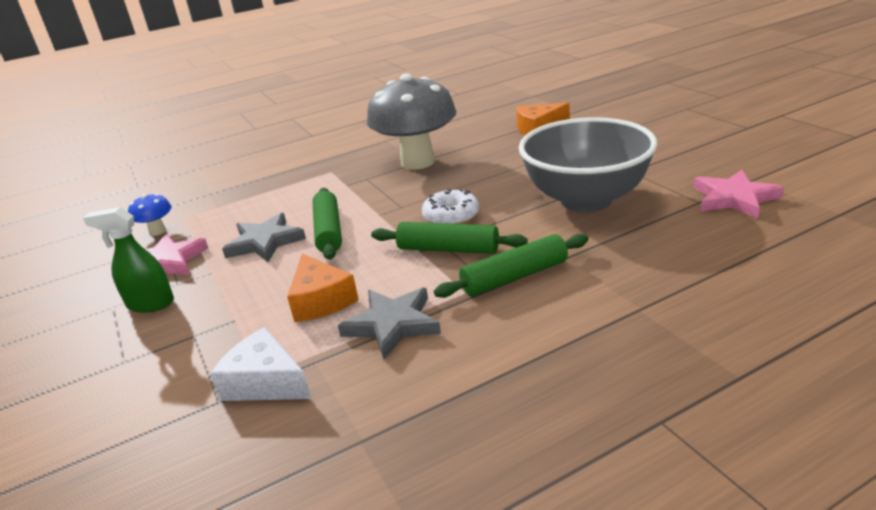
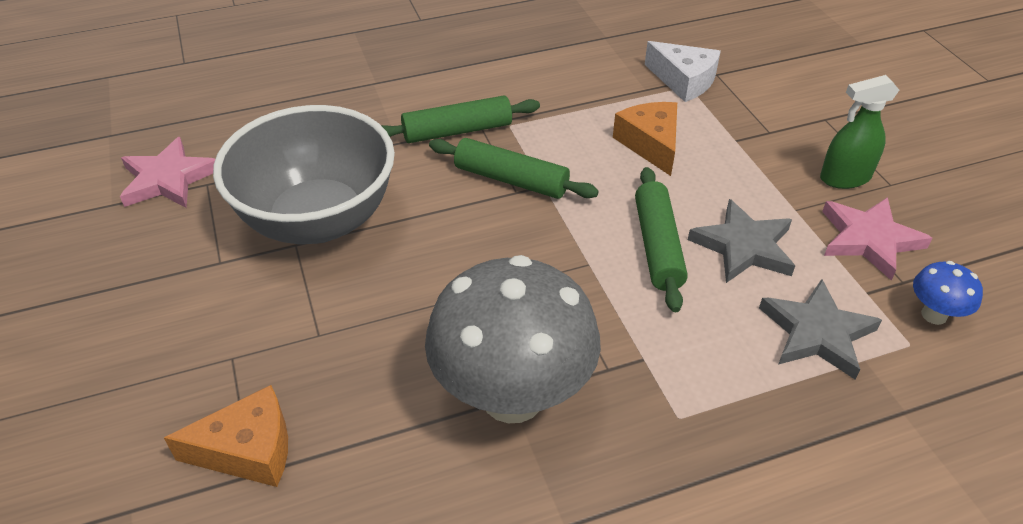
camera: 175 degrees left, 15 degrees up
green spray bottle [83,207,174,313] -> green spray bottle turned 150 degrees clockwise [820,75,899,189]
grey star [338,288,441,359] -> grey star moved to [759,279,882,380]
white donut [422,189,479,224] -> none

